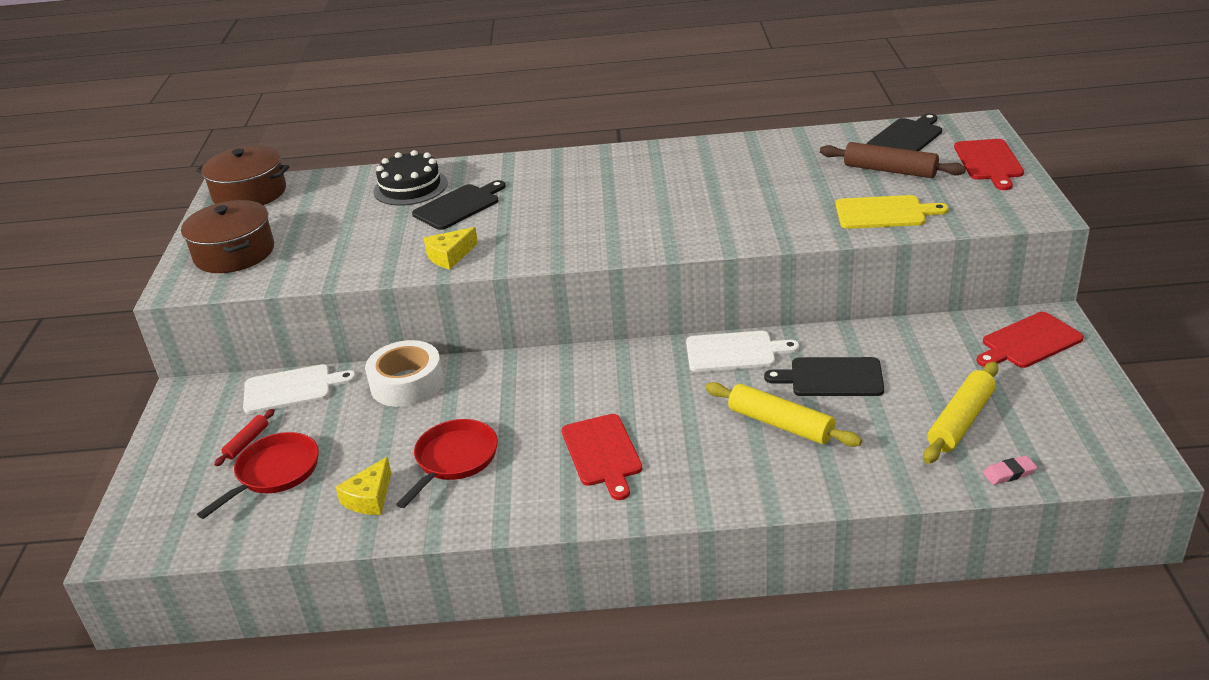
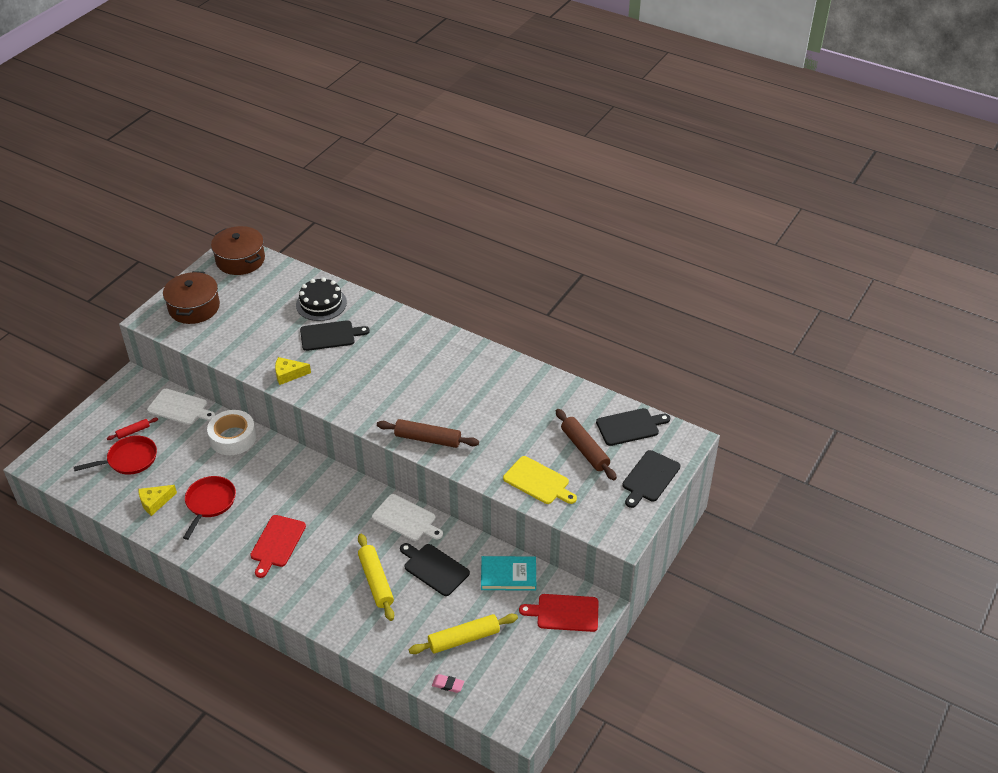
camera: 30 degrees right, 10 degrees up
red pan [396,419,498,508] -> red pan turned 45 degrees counterclockwise [183,476,236,540]
red cutting board [954,139,1024,190] -> black cutting board [622,450,680,508]
none -> brown rolling pin [377,419,479,448]
none -> turquoise book [481,556,536,591]

